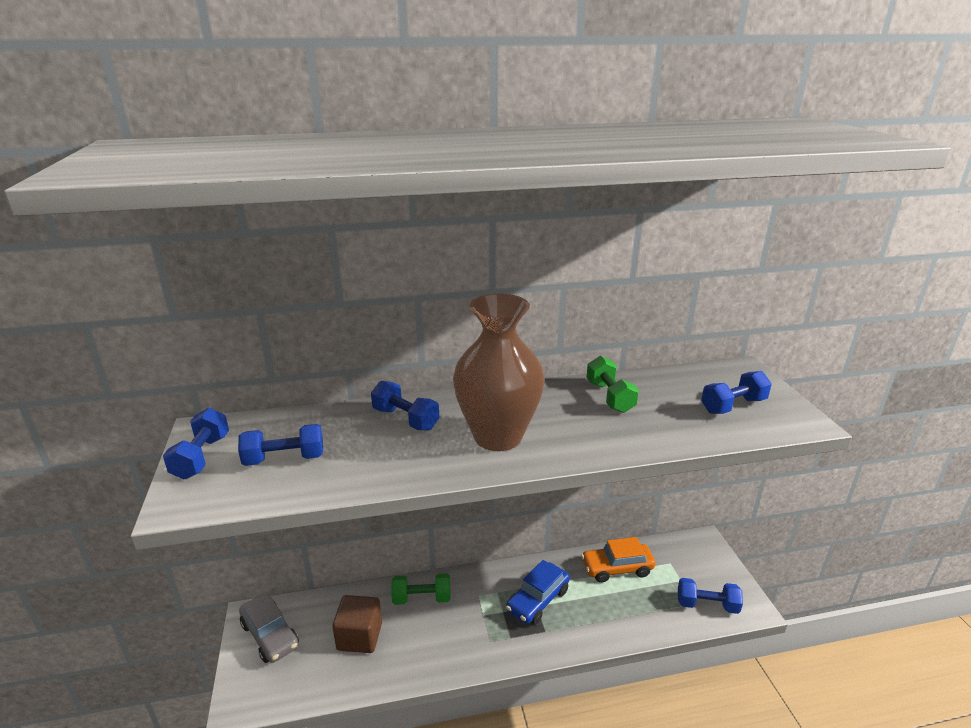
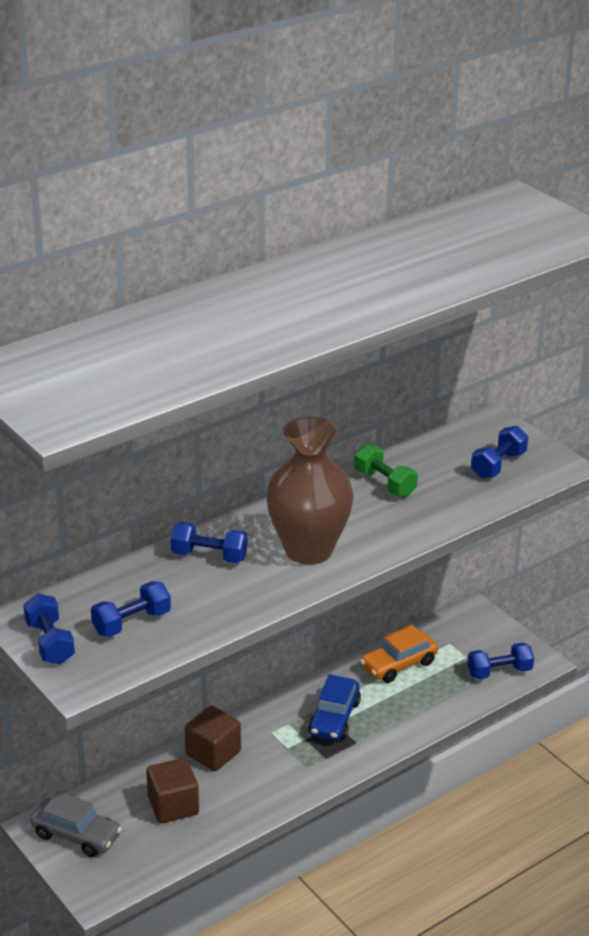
camera: 25 degrees left, 5 degrees up
green dumbbell [391,573,450,605] -> brown cube [185,706,241,771]

